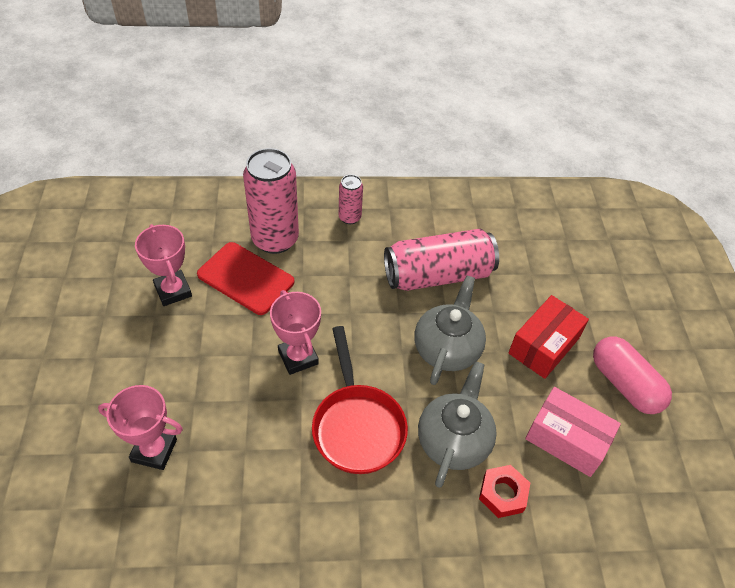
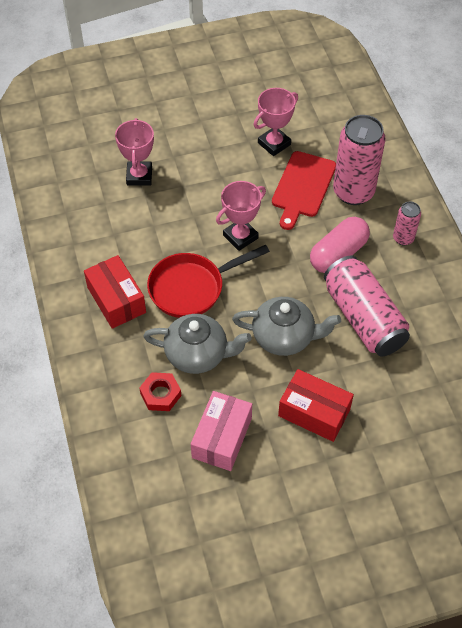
camera: 80 degrees right, 5 degrees up
pink capsule [593,336,672,414] -> pink capsule moved to [310,217,370,273]
none -> red box [84,255,146,329]

